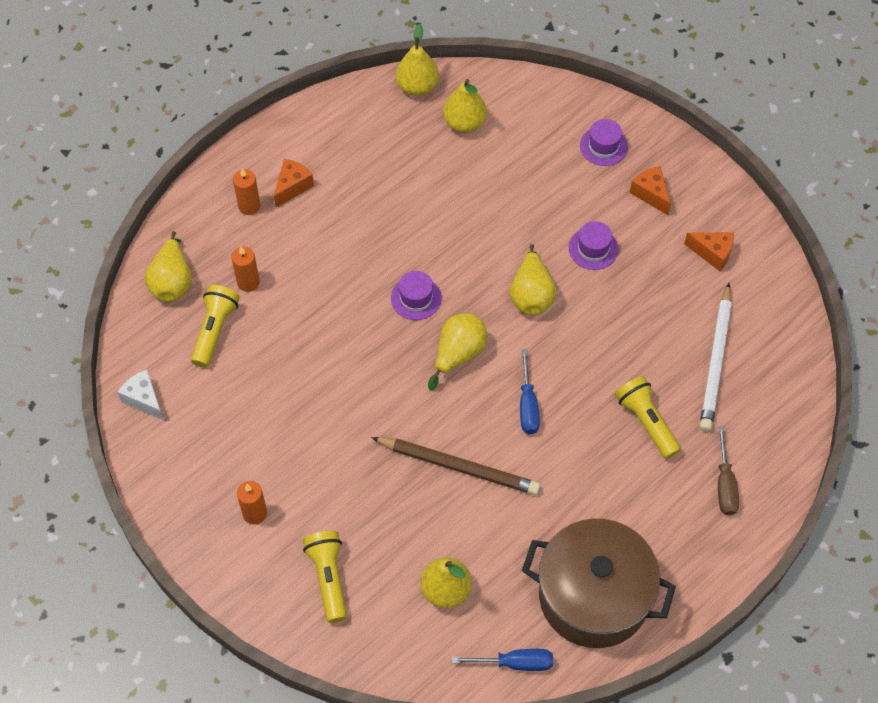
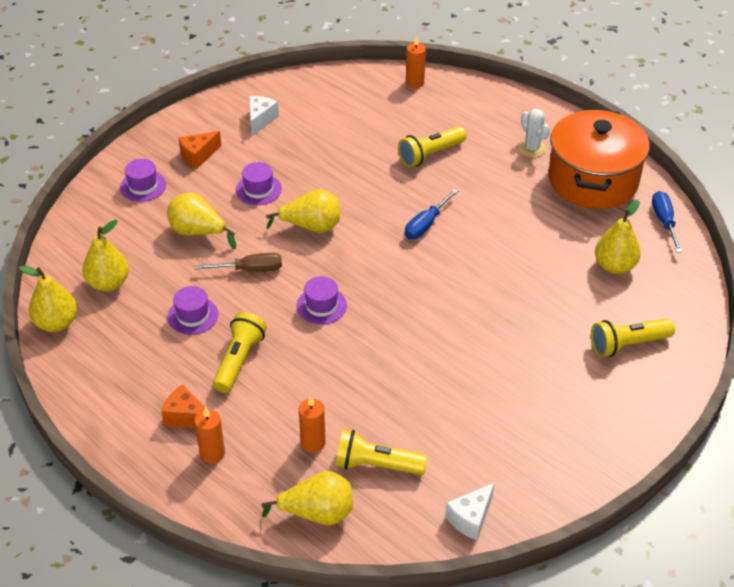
camera: 95 degrees left, 15 degrees down
orange candle [237,481,267,524] -> orange candle moved to [406,36,426,88]
brown pencil [371,437,540,495] -> none
yellow pear [428,313,487,390] -> yellow pear moved to [167,193,236,249]
blue screwdriver [520,349,540,434] -> blue screwdriver turned 135 degrees clockwise [405,189,458,239]
brown pot [522,519,676,648] -> orange pot [548,108,650,209]
orange cheese [684,232,734,271] -> white cheese [249,96,279,136]
white pencil [700,283,732,432] -> none
brown screwdriver [718,426,739,516] -> brown screwdriver moved to [195,253,282,272]
none -> purple hat [167,286,218,335]
none -> yellow flashlight [213,312,267,393]
none -> white cactus [518,109,550,157]

